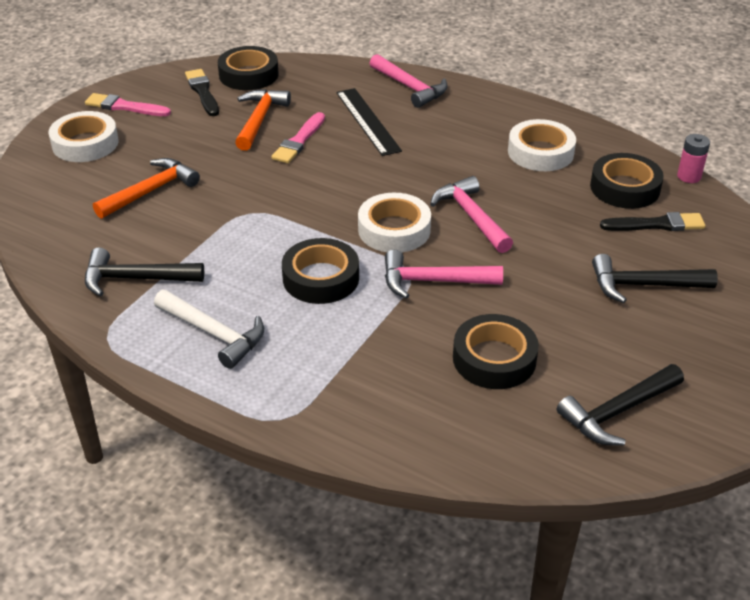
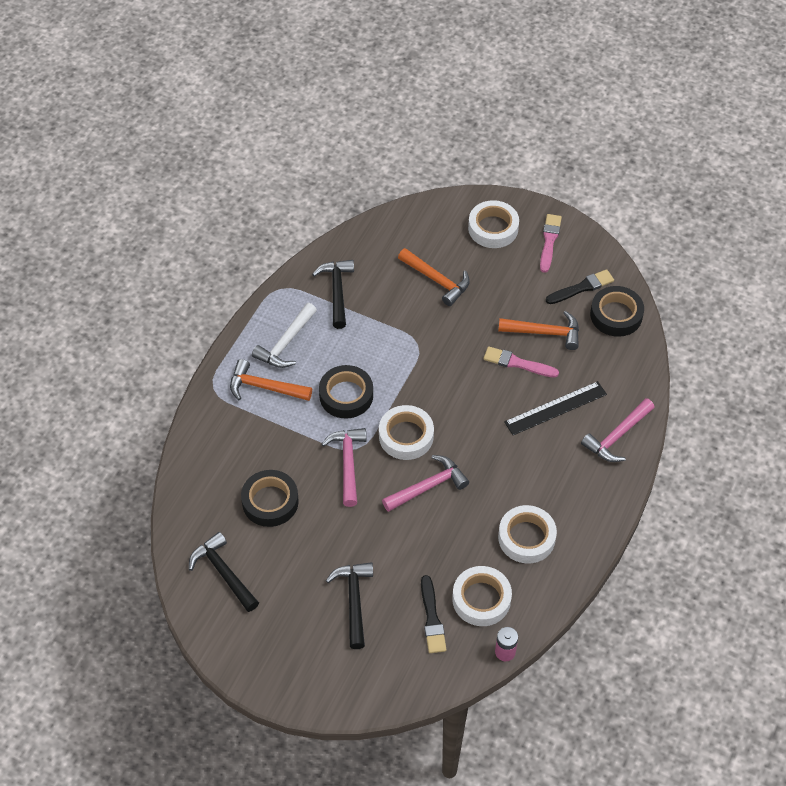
camera: 85 degrees right, 15 degrees up
black tape [590,153,664,209] -> white tape [452,566,512,626]
none -> orange hammer [230,359,312,401]

